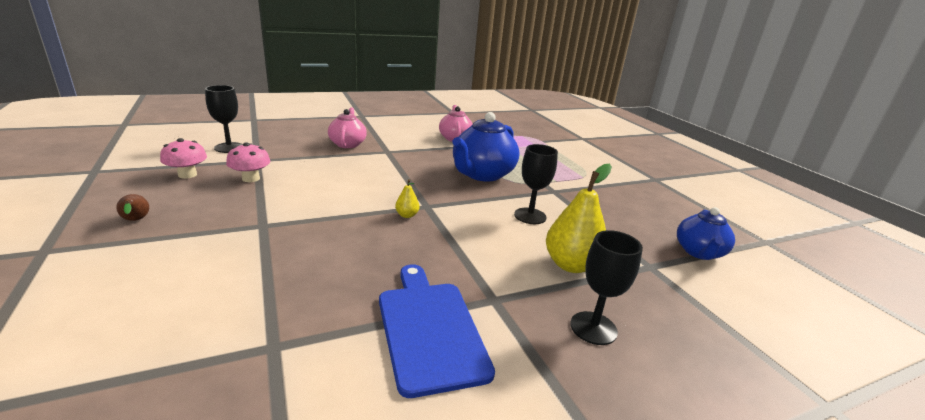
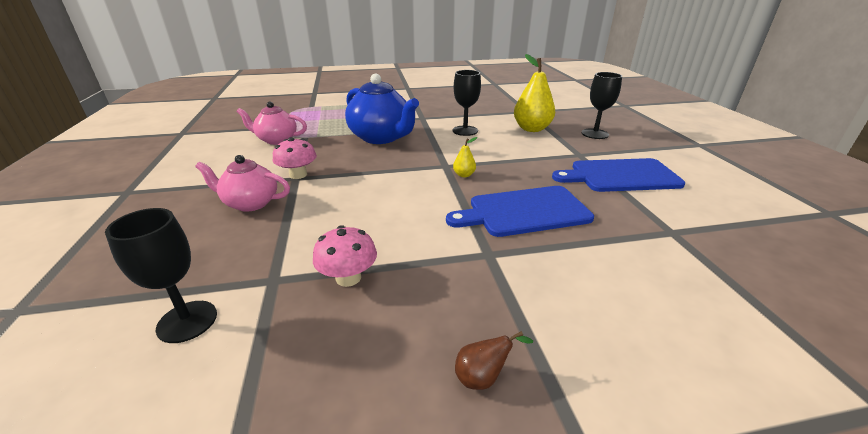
camera: 75 degrees left, 5 degrees up
pink mushroom [160,138,207,179] -> pink mushroom moved to [273,137,317,179]
blue teapot [677,207,735,260] -> none
none -> blue cutting board [446,186,594,237]

